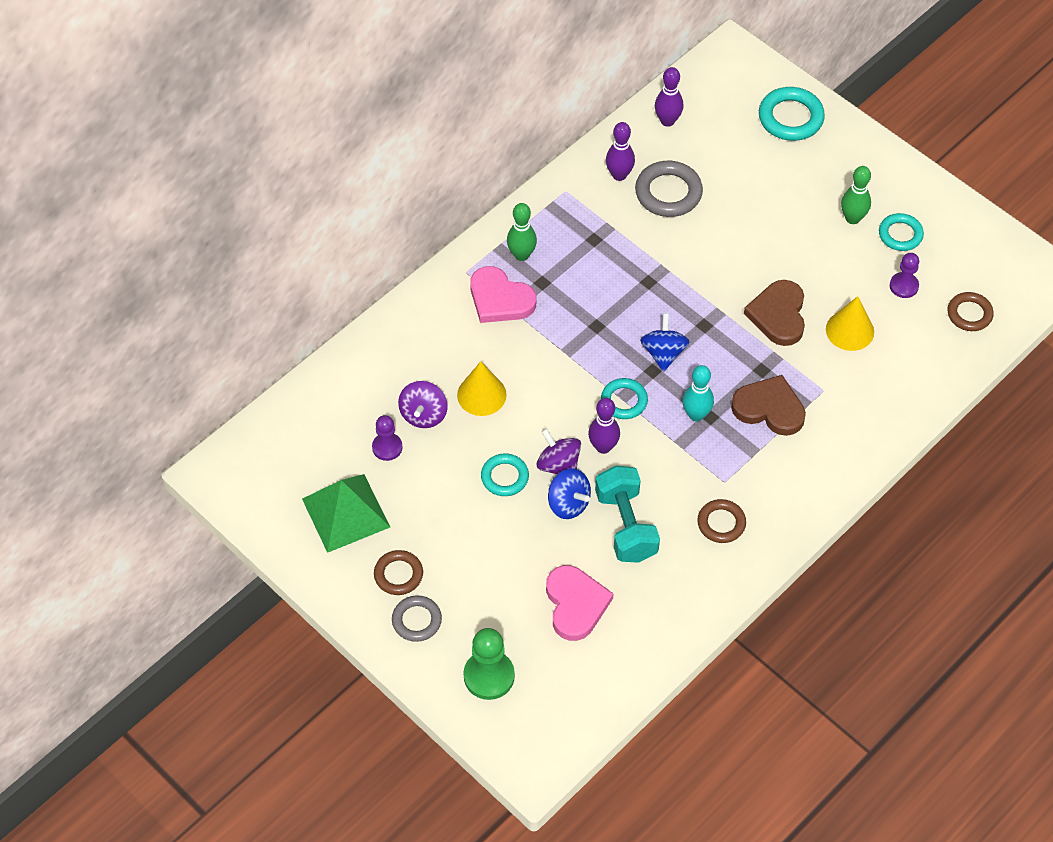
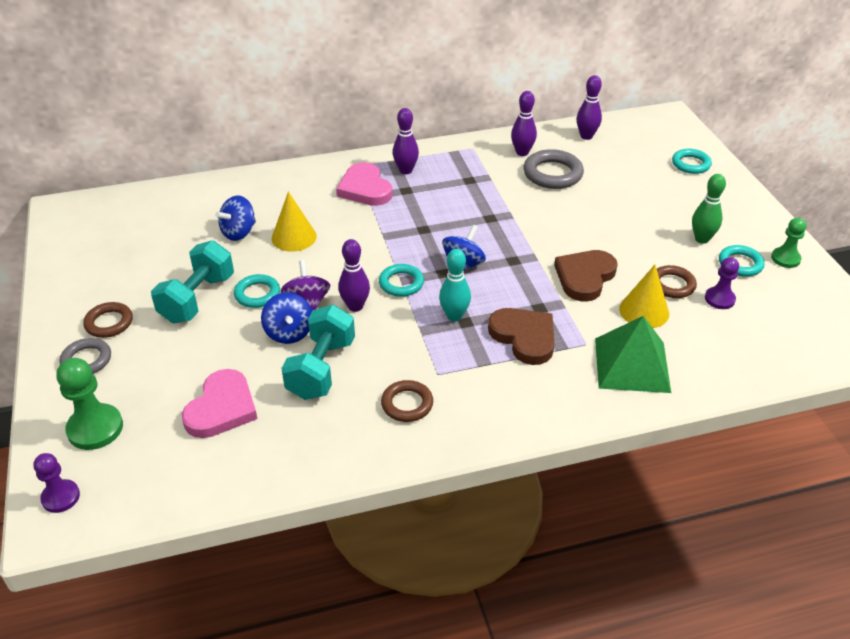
camera: 30 degrees right, 15 degrees down
green pyramid [302,474,390,553] -> green pyramid moved to [595,316,671,393]
purple pawn [372,415,403,461] -> purple pawn moved to [33,453,80,513]
purple spinning top [398,381,447,428] -> blue spinning top [215,195,256,241]
green bowling pin [507,203,537,261] -> purple bowling pin [393,108,419,174]
turquoise ring [759,87,825,141] -> turquoise ring [672,149,712,174], size x0.65
brown ring [947,292,994,331] -> brown ring moved to [657,265,697,298]
none -> turquoise dumbbell [151,240,234,323]
none -> green pawn [771,218,807,268]

